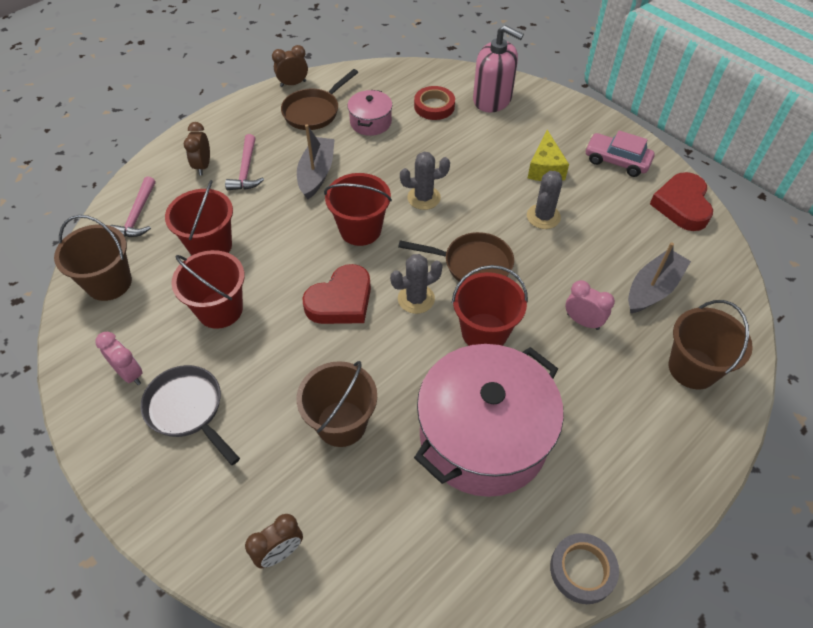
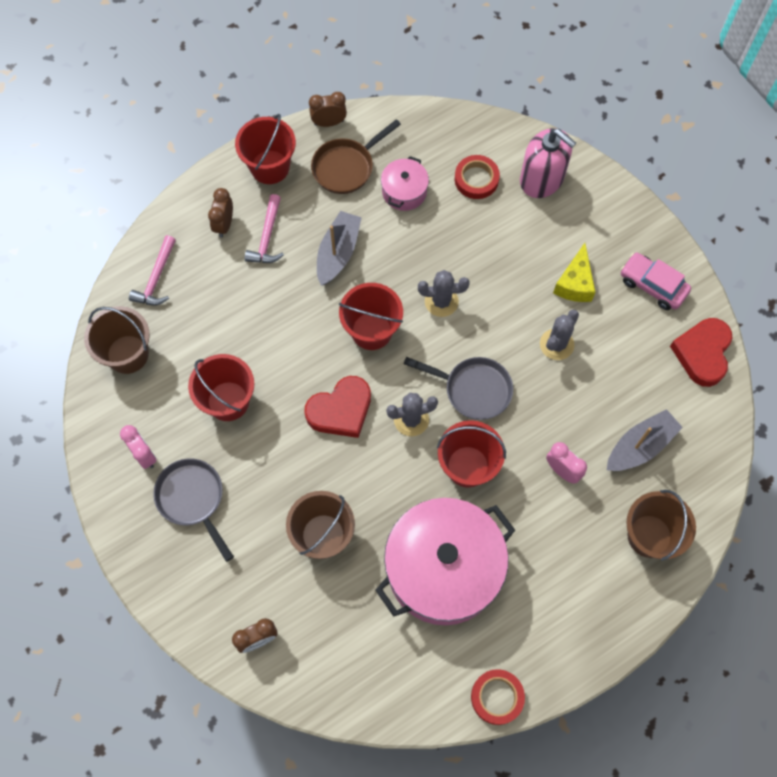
camera: 10 degrees right, 15 degrees up
red bucket [165,180,233,256] -> red bucket moved to [235,114,296,184]
brown pan [398,232,514,282] -> grey pan [404,357,513,420]
grey tape [550,533,619,604] -> red tape [471,669,525,725]

